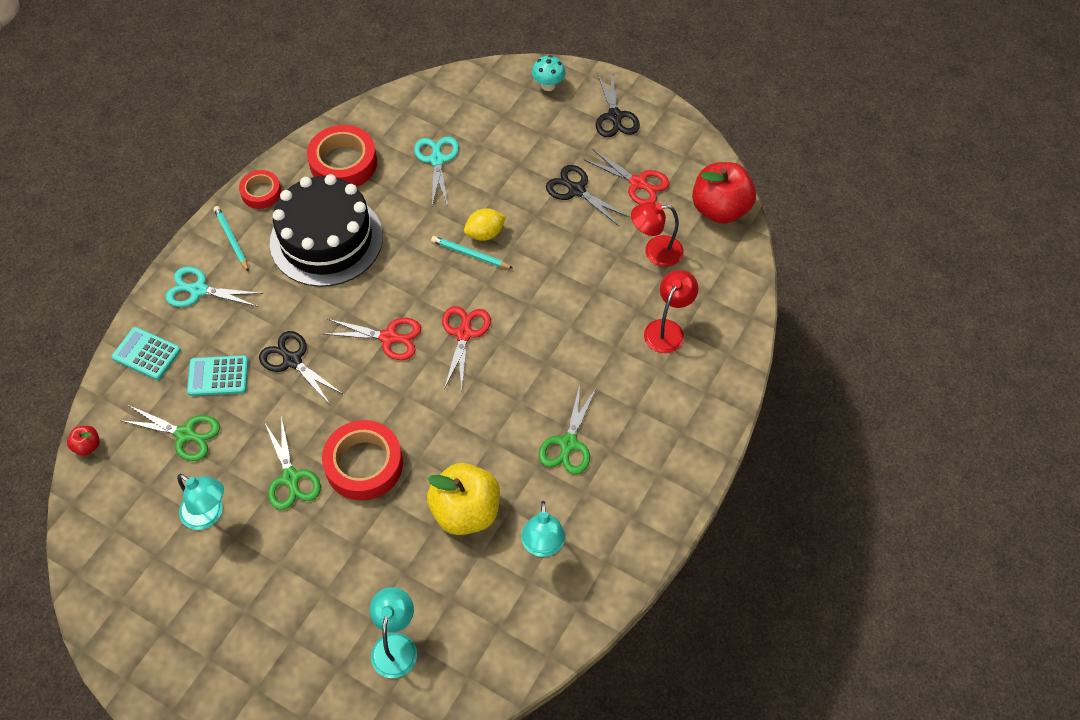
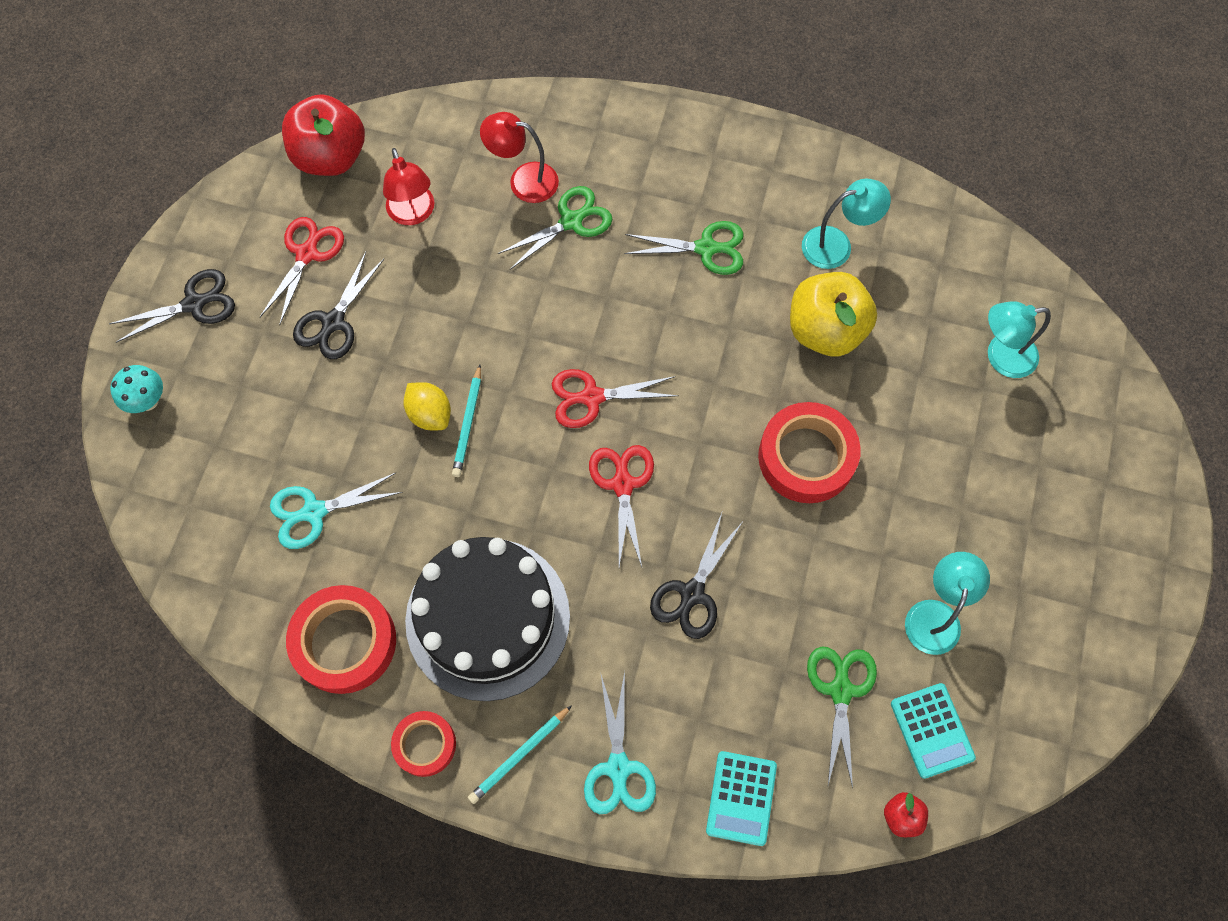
camera: 105 degrees left, 10 degrees up
turquoise calculator [187,355,248,396] -> turquoise calculator moved to [891,683,976,779]
green scissors [265,416,321,510] -> green scissors moved to [498,186,612,270]

